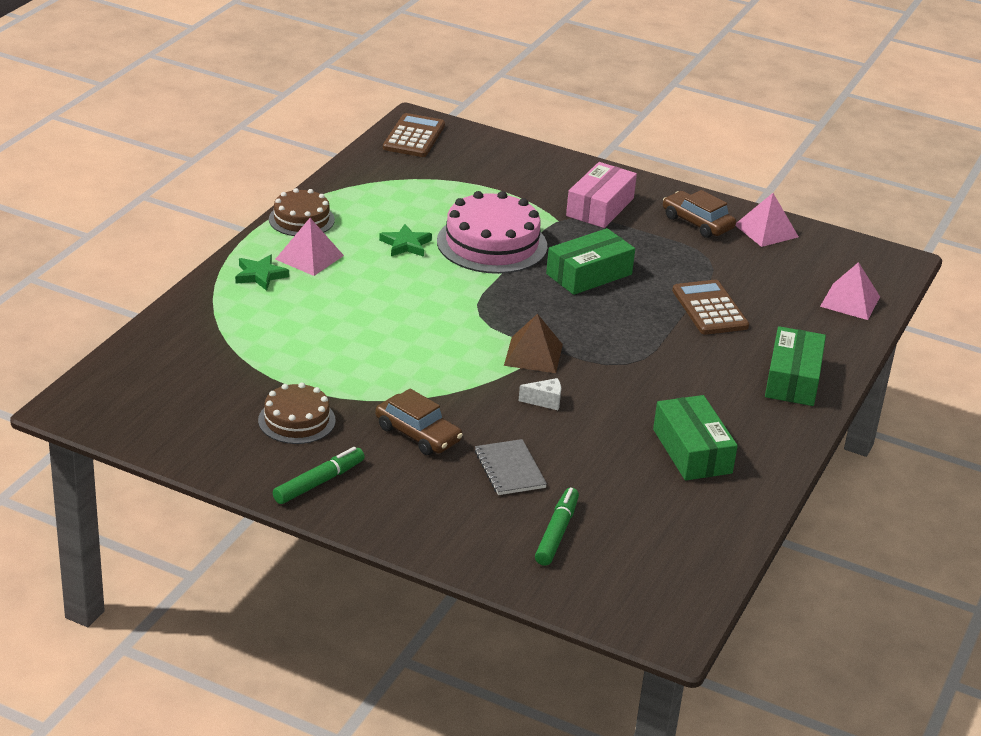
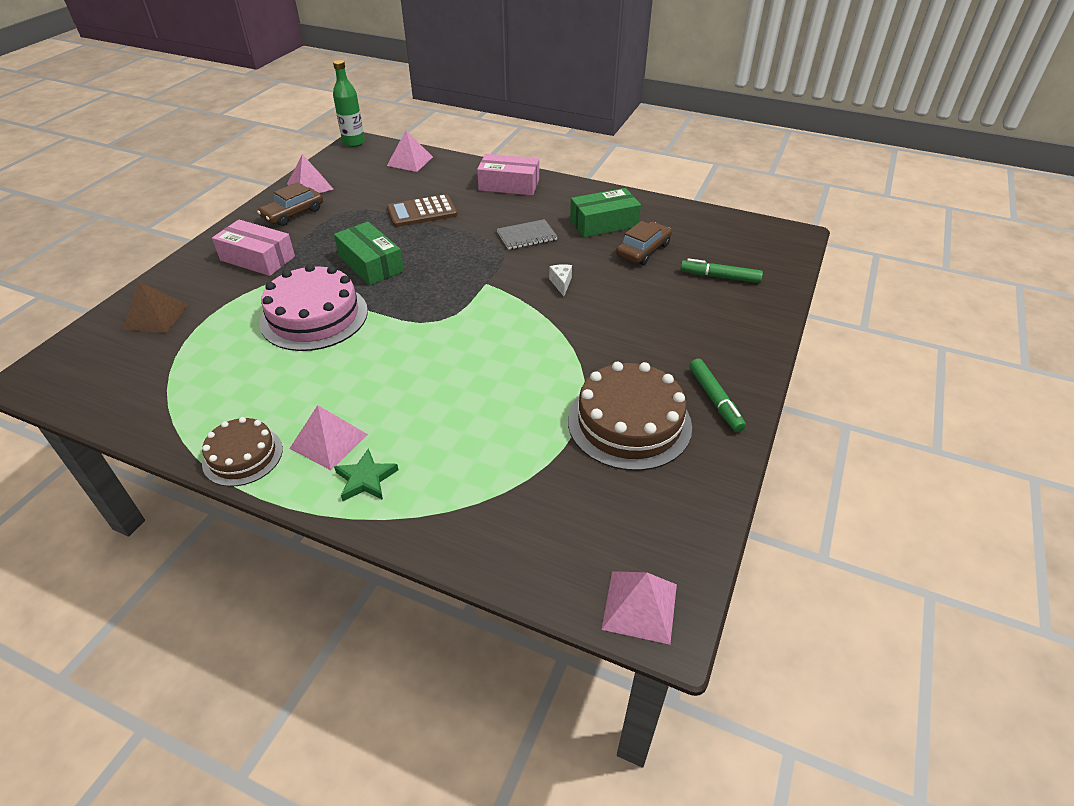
camera: 90 degrees left, 10 degrees up
brown cake [258,383,336,444] -> brown cake [568,361,692,471], size x1.67
green marker [273,447,365,504] -> green marker turned 150 degrees counterclockwise [689,359,746,432]
brown car [375,388,463,455] -> brown car moved to [616,221,672,265]
green star [379,224,432,257] -> none
brown calculator [383,113,445,157] -> none
grey notebook [475,439,547,495] -> grey notebook moved to [497,219,558,250]
brown pyramid [504,314,563,373] -> brown pyramid moved to [122,282,188,333]
green box [765,326,826,406] -> pink box [477,154,539,195]
none -> green bottle [333,60,365,147]
none -> pink pyramid [602,571,677,645]

